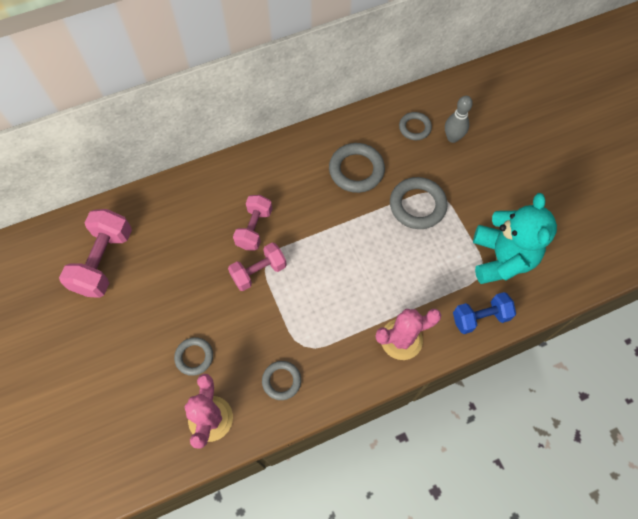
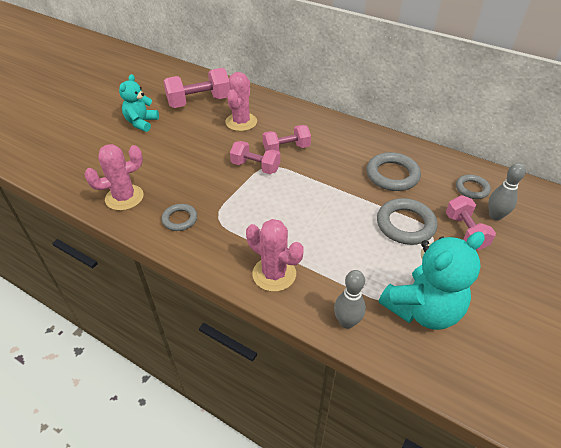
camera: 55 degrees right, 20 degrees down
grey ring [174,337,213,376] -> none
blue dumbbell [453,292,516,334] -> grey bowling pin [334,270,366,329]
none -> turquoise teddy bear [119,74,159,132]
none -> pink cactus [225,72,257,131]
none -> pink dumbbell [446,195,496,250]

